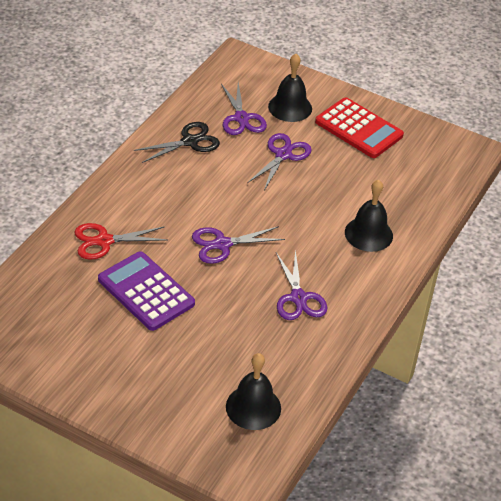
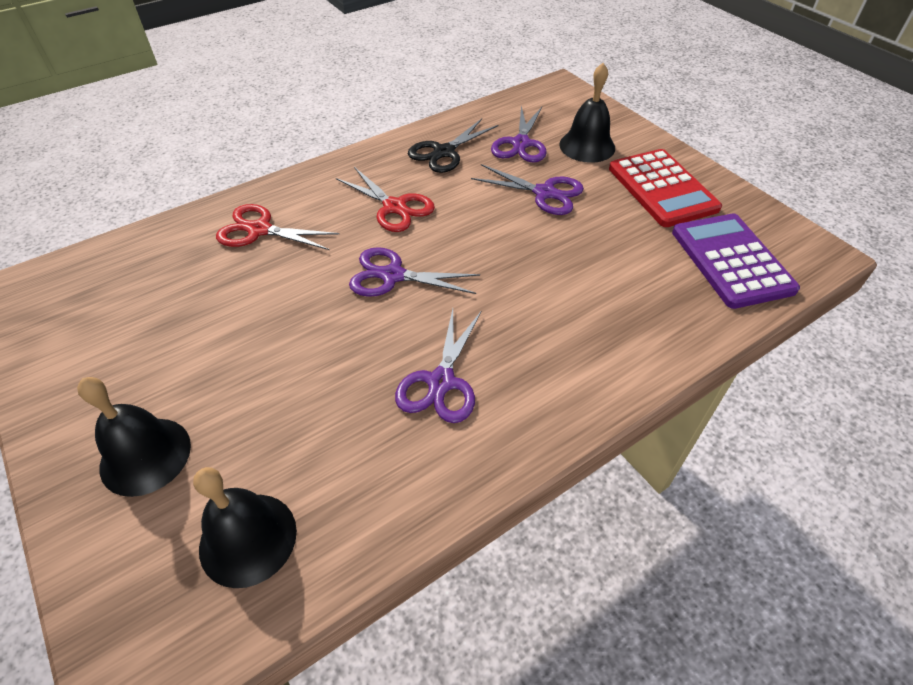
camera: 30 degrees right, 5 degrees up
purple calculator [98,251,195,331] -> purple calculator moved to [672,213,800,309]
black scissors [134,122,220,163] -> black scissors turned 135 degrees clockwise [408,119,499,173]
purple scissors [247,133,312,190] -> purple scissors turned 60 degrees clockwise [471,164,584,215]
black bell [345,180,393,252] -> black bell moved to [77,377,191,497]
none -> red scissors [336,167,435,232]

